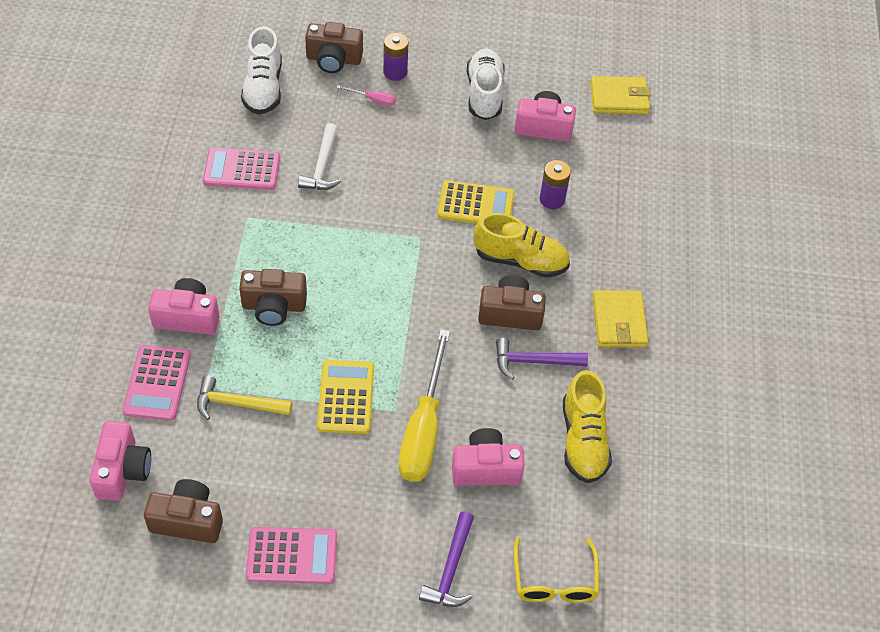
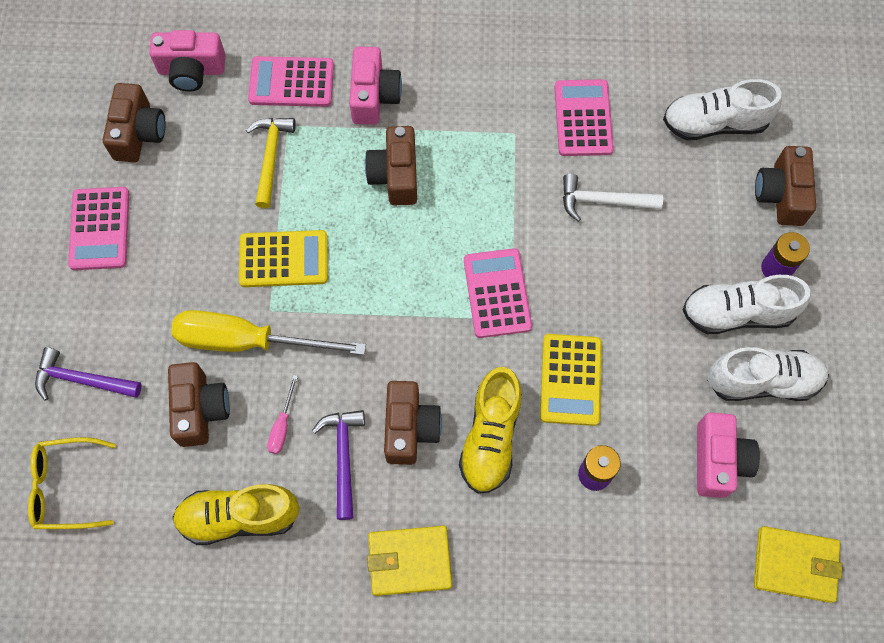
camera: 90 degrees right, 15 degrees up
pink screwdriver [336,85,396,106] -> pink screwdriver moved to [267,375,298,454]
pink camera [452,428,525,486] -> brown camera [168,362,230,447]
yellow wallet [590,76,651,114] -> yellow wallet turned 75 degrees counterclockwise [754,526,843,603]
none -> pink calculator [464,248,532,338]
none -> white shoe [683,275,810,334]

